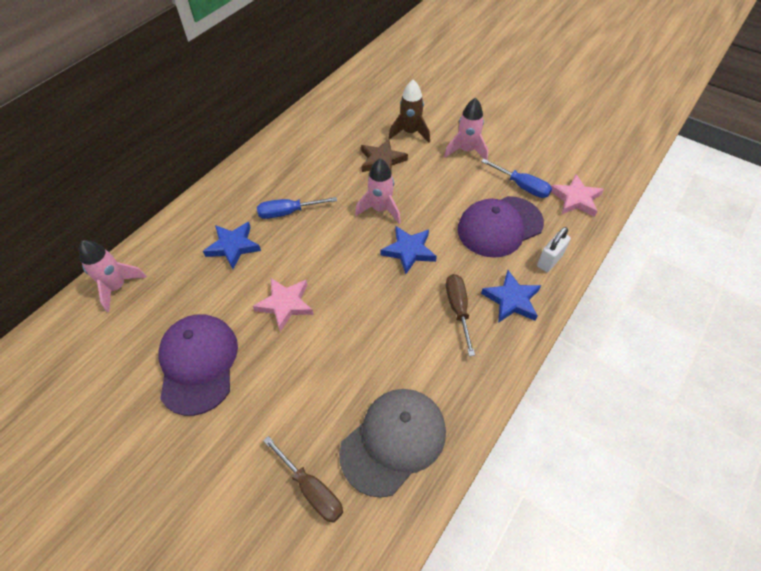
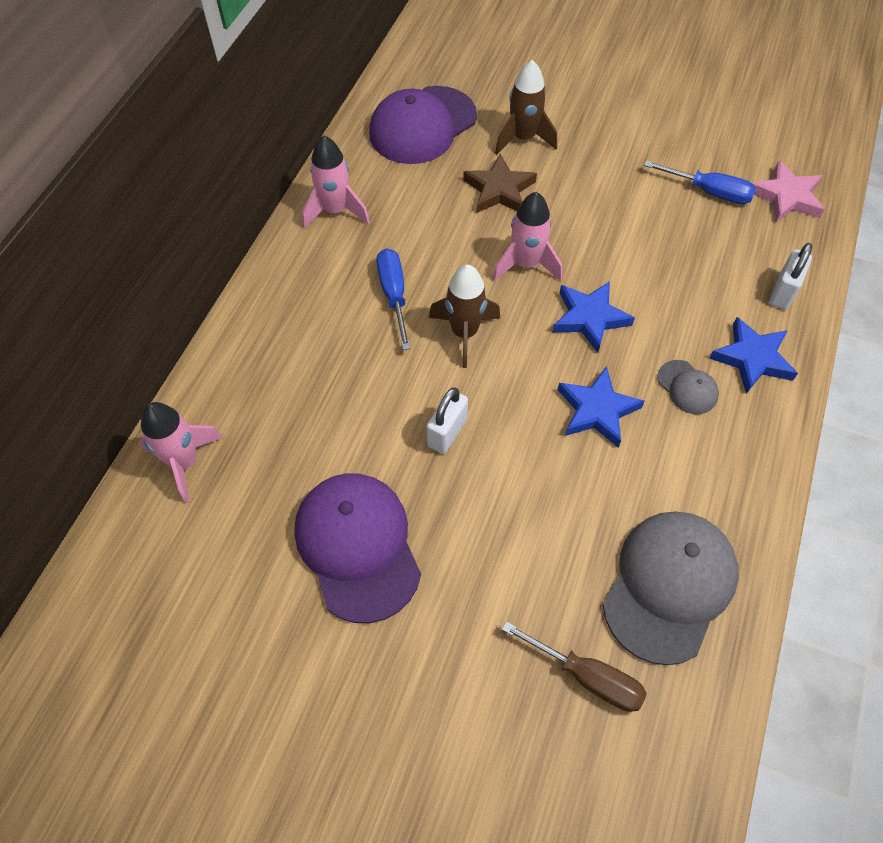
camera: 15 degrees left, 5 degrees up
blue star [203,222,261,269] -> blue star moved to [558,366,645,447]
pink star [253,278,314,332] -> white padlock [427,387,468,454]
blue screwdriver [257,197,337,219] -> blue screwdriver turned 105 degrees clockwise [377,249,411,350]
pink rocket [444,98,488,160] -> pink rocket moved to [302,135,370,228]
brown screwdriver [446,274,475,356] -> grey cap [657,360,719,414]
purple cap [458,196,544,258] -> purple cap moved to [369,86,477,164]
none -> brown rocket [429,265,500,368]

